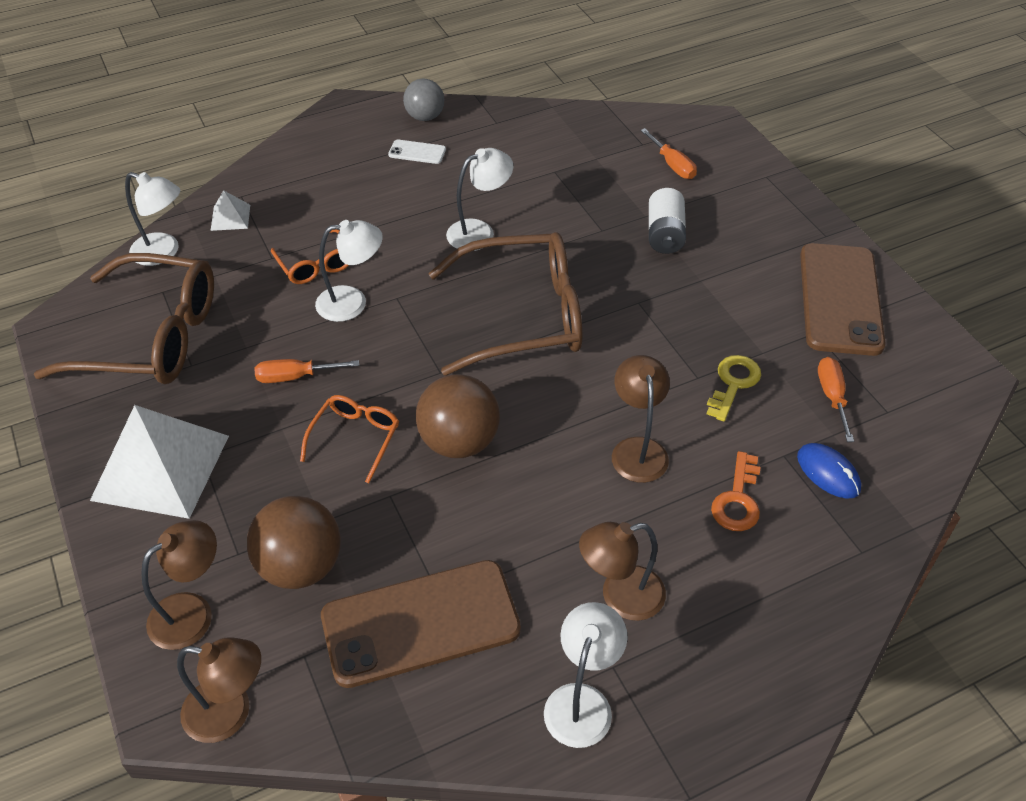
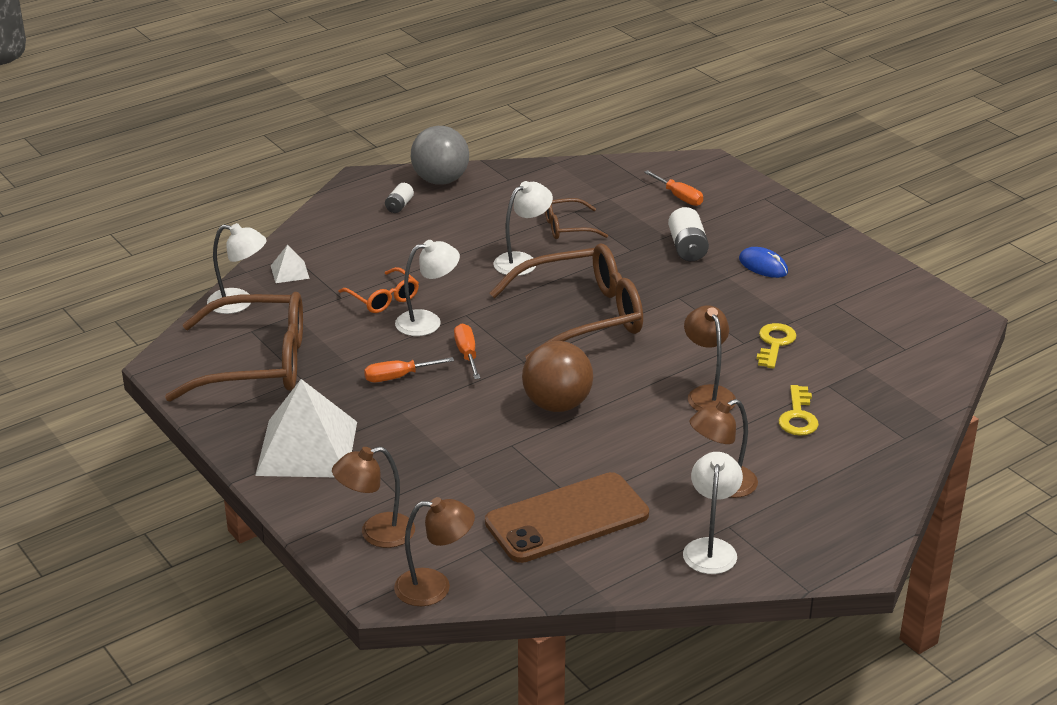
camera: 10 degrees left, 15 degrees down
brown lamp [141,520,217,650] -> brown lamp turned 150 degrees counterclockwise [332,447,415,548]
brown ball [247,496,341,589] -> none
orange glasses [300,395,399,483] -> none
white phone [388,140,446,164] -> none
grey ball [403,79,444,121] -> grey ball [411,126,469,185], size x1.52
orange key [711,451,760,531] -> yellow key [779,385,819,436]
blue mouse [797,443,861,498] -> blue mouse moved to [739,247,788,278]
brown phone [800,243,886,356] -> none
orange screwdriver [818,357,854,442] -> orange screwdriver moved to [454,323,480,379]
none -> white battery [385,183,414,213]
none -> brown glasses [545,198,608,239]

